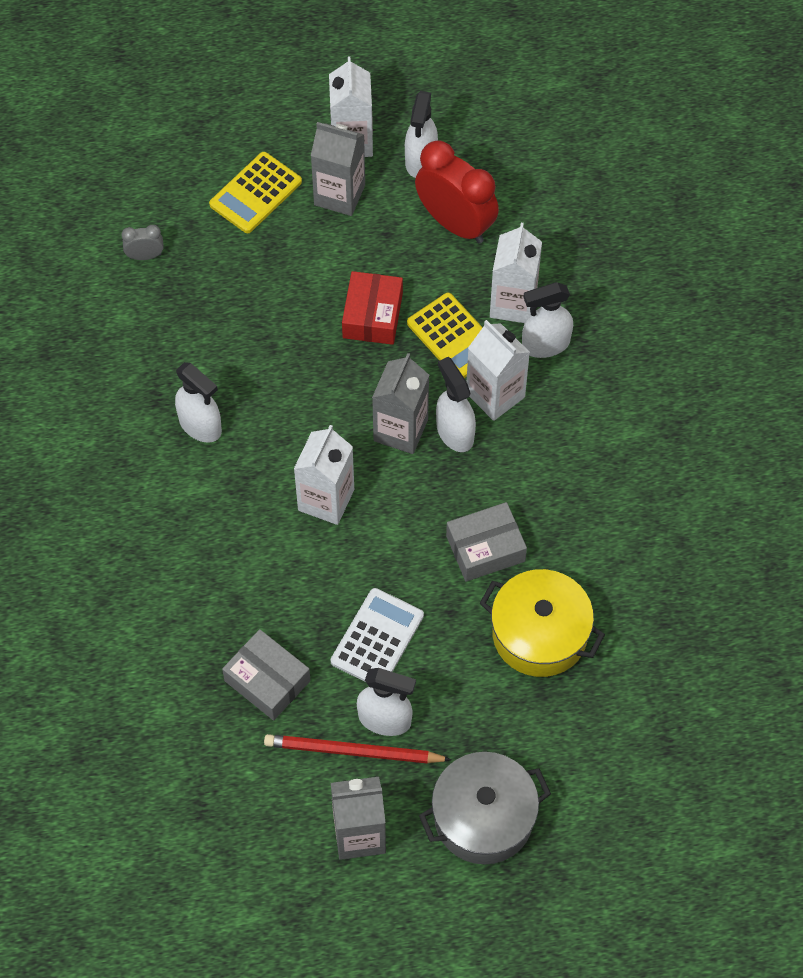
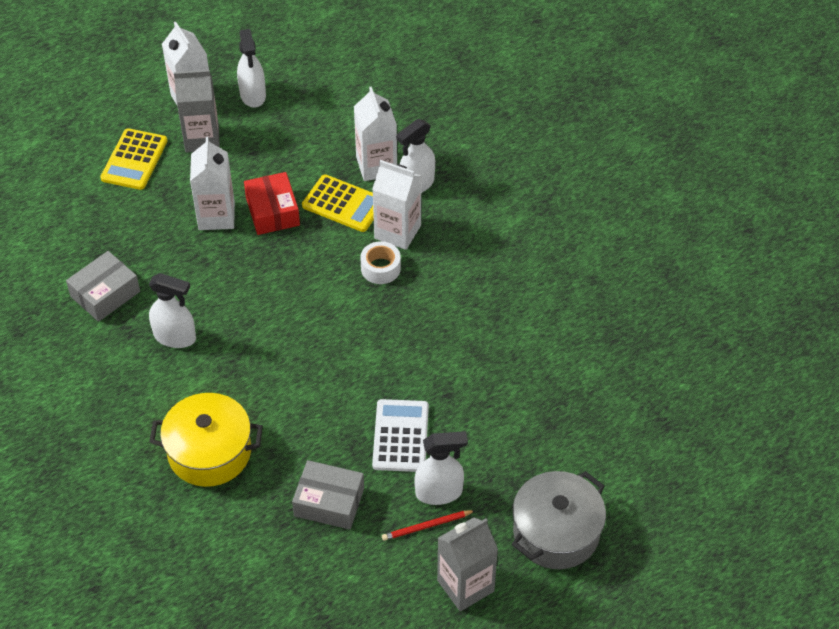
camera: 25 degrees left, 10 degrees down
grey clock [122,225,164,260] -> none
red pencil [264,734,452,763] -> red pencil [382,510,476,541], size x0.59
white carton [294,425,354,525] -> white carton moved to [190,137,235,230]
grey carton [372,353,429,454] -> none
red clock [415,141,499,243] -> none
white spray bottle [436,357,476,452] -> white tape [360,241,401,284]
grey box [446,502,527,582] -> grey box moved to [66,251,140,322]
yellow pot [480,569,605,677] -> yellow pot moved to [149,393,263,487]

